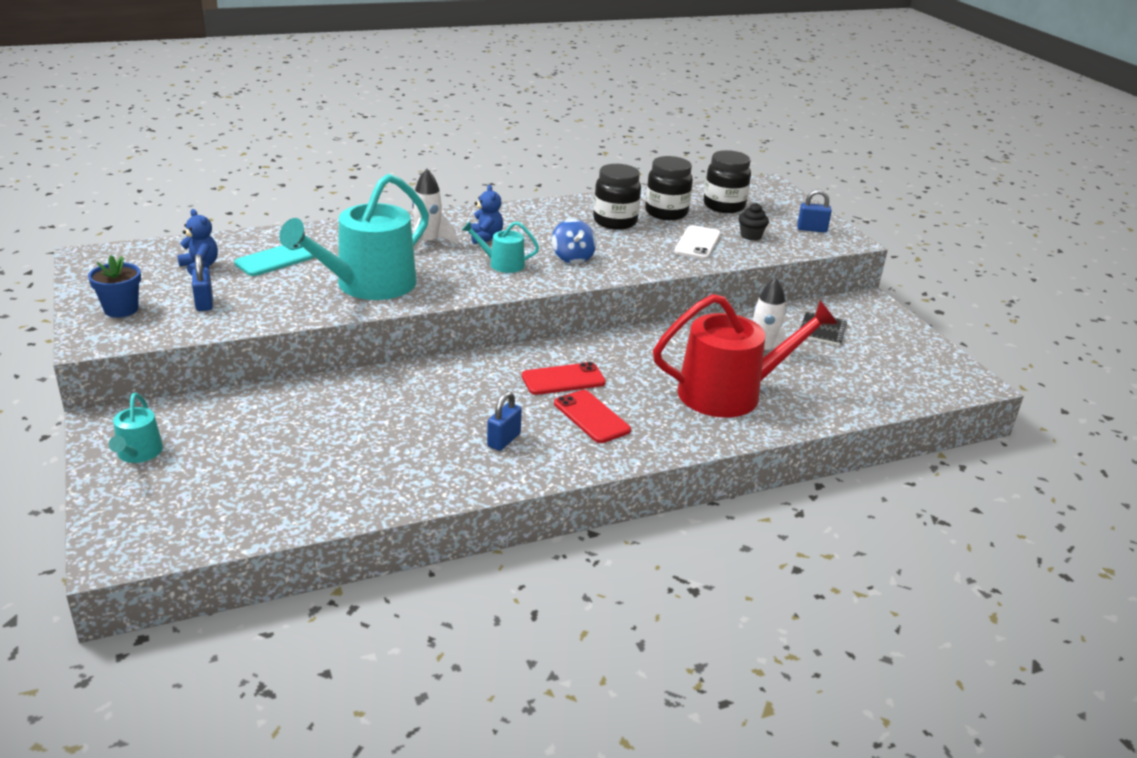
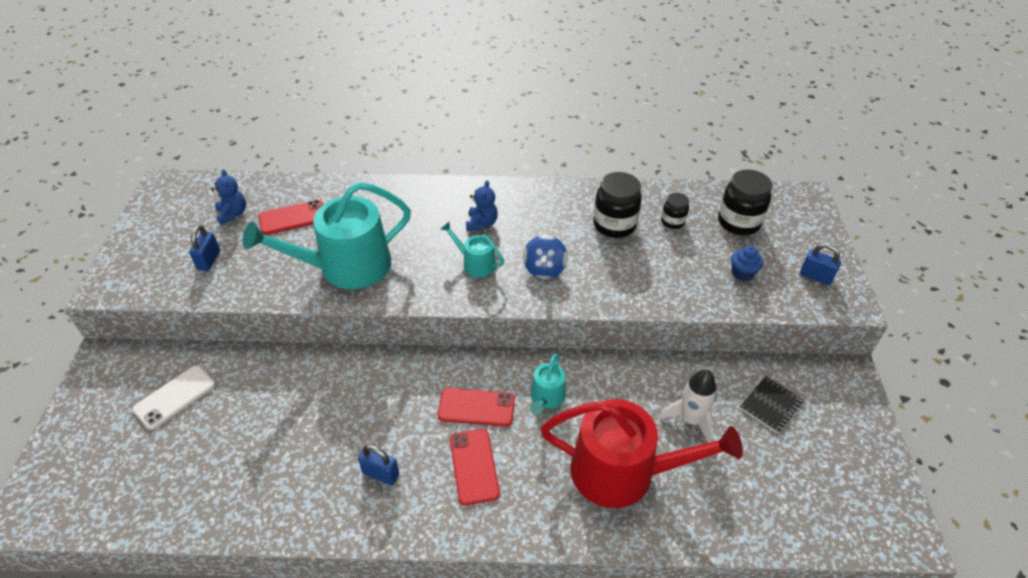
camera: 25 degrees right, 15 degrees up
blue flower pot [88,255,141,318] -> none
turquoise watering can [109,393,163,463] -> turquoise watering can moved to [530,354,566,415]
turquoise phone [234,243,315,276] -> red phone [259,200,323,235]
white rocket [412,169,457,252] -> none
blue padlock [487,391,522,451] -> blue padlock turned 60 degrees clockwise [358,444,399,485]
black jar [645,156,693,220] -> black jar [661,193,689,229], size x0.56
white phone [674,225,721,260] -> white phone moved to [132,365,215,430]
black cupcake [739,203,769,241] -> blue cupcake [731,246,763,281]

